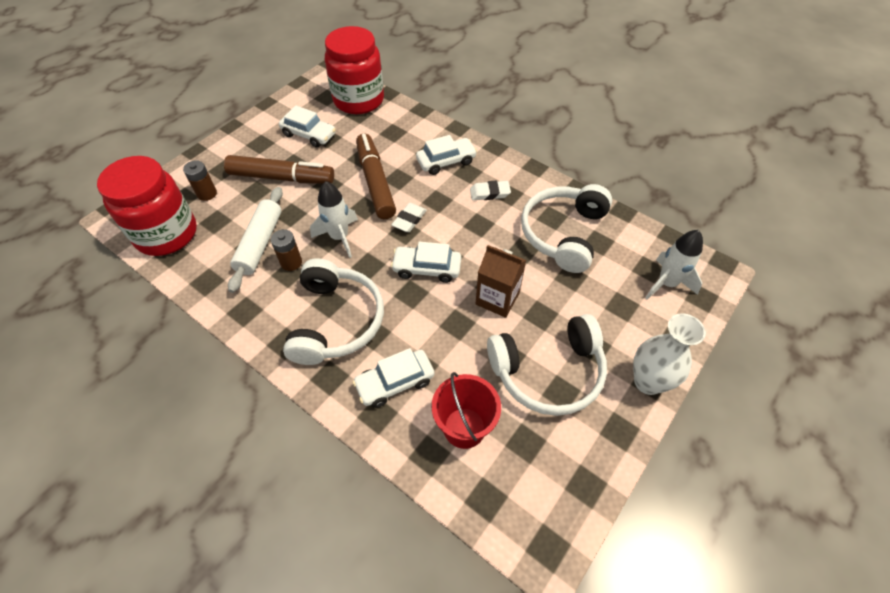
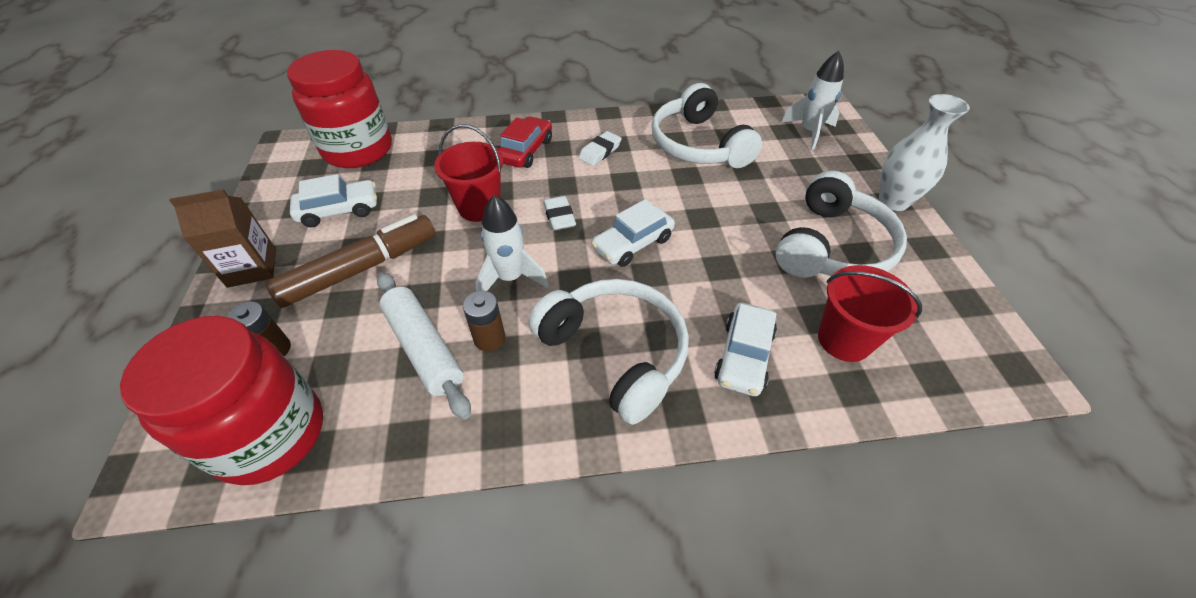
camera: 45 degrees left, 5 degrees down
brown marker [356,134,396,219] -> red bucket [434,124,503,222]
white car [416,135,477,175] -> red car [499,116,552,168]
brown carton [475,245,526,318] -> brown carton moved to [169,189,276,288]

